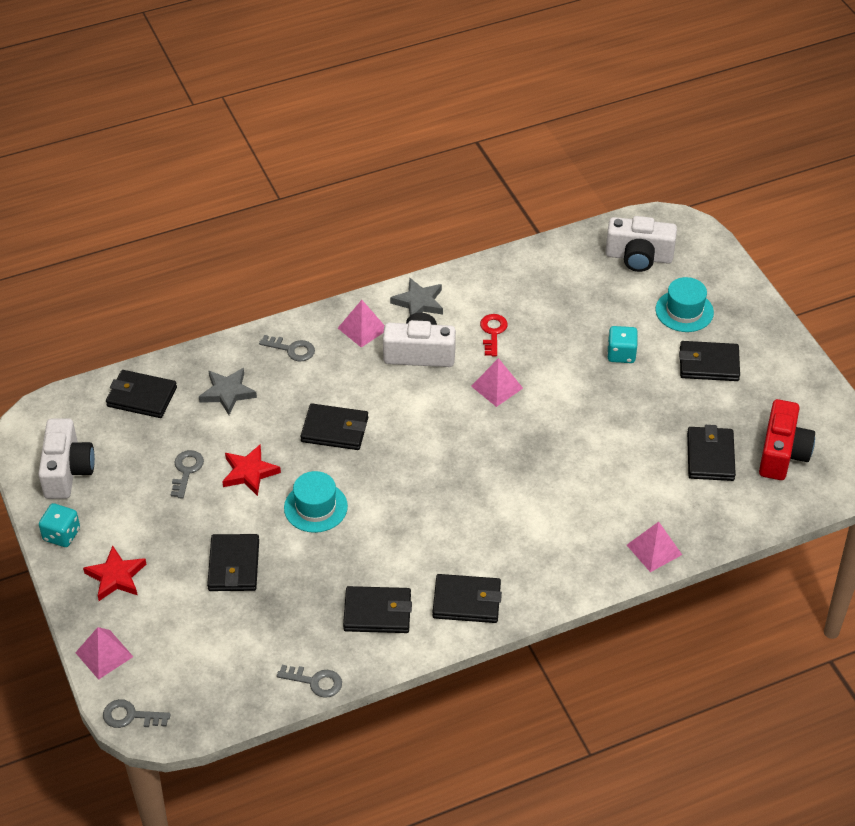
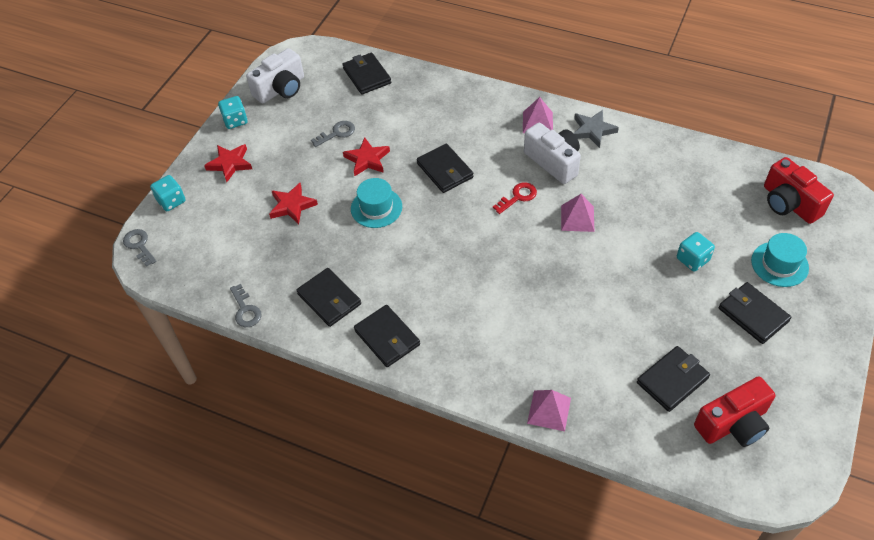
camera: 50 degrees right, 5 degrees up
pink pyramid [75,627,133,680] -> turquoise dice [150,175,186,211]
grey star [199,368,257,415] -> none
black wallet [207,534,259,591] -> red star [269,183,318,224]
grey key [259,335,315,361] -> none
red key [480,314,508,357] -> red key moved to [493,182,537,214]
white camera [606,216,677,272] -> red camera [764,157,834,224]

